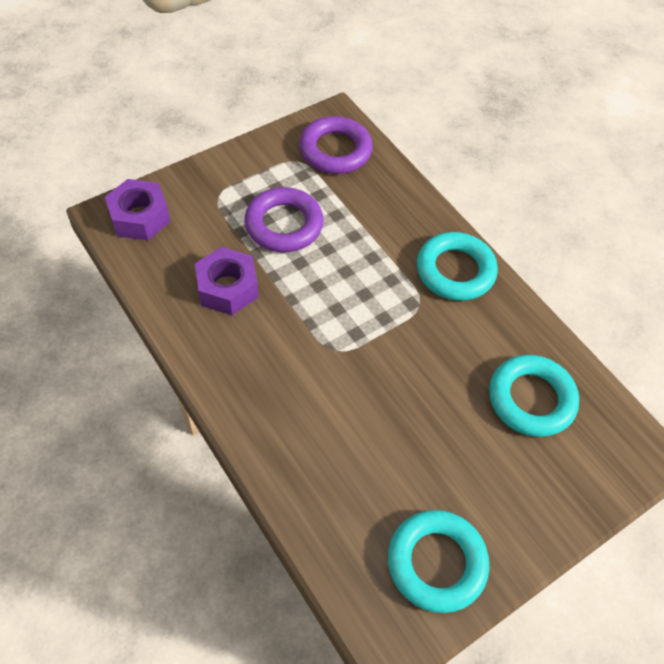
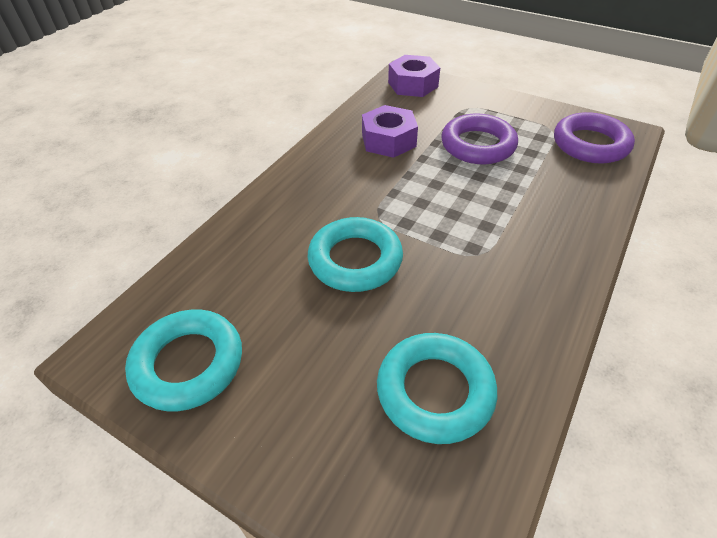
camera: 70 degrees right, 10 degrees down
turquoise ring [417,232,498,301] -> turquoise ring moved to [308,217,403,292]

